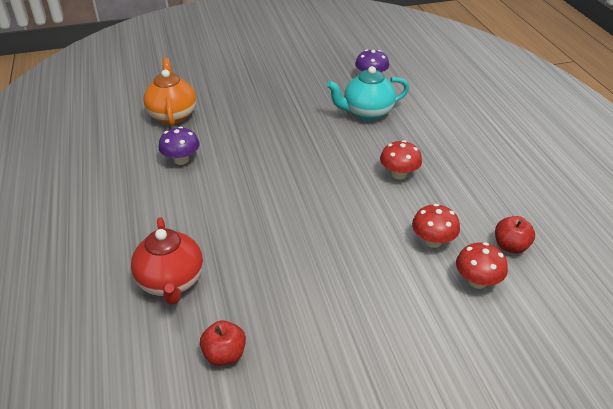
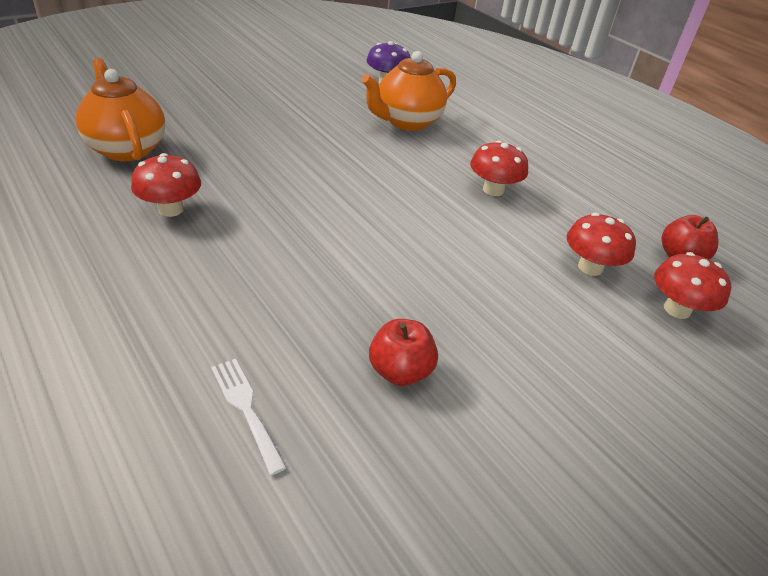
camera: 25 degrees left, 0 degrees up
red teapot [131,217,203,305] -> white fork [211,359,287,475]
purple mushroom [159,126,200,165] -> red mushroom [131,153,201,217]
red apple [200,321,246,366] -> red apple moved to [369,319,438,386]
turquoise teapot [327,66,409,121] -> orange teapot [362,51,456,131]

